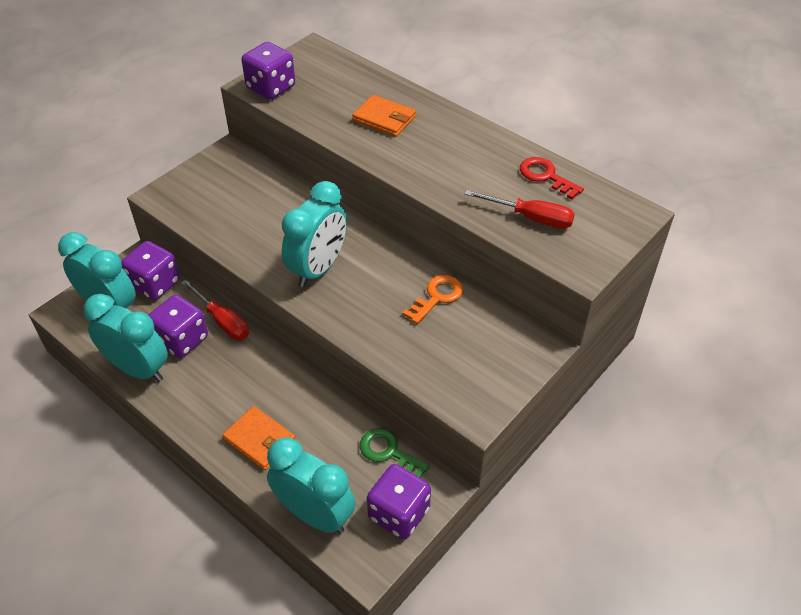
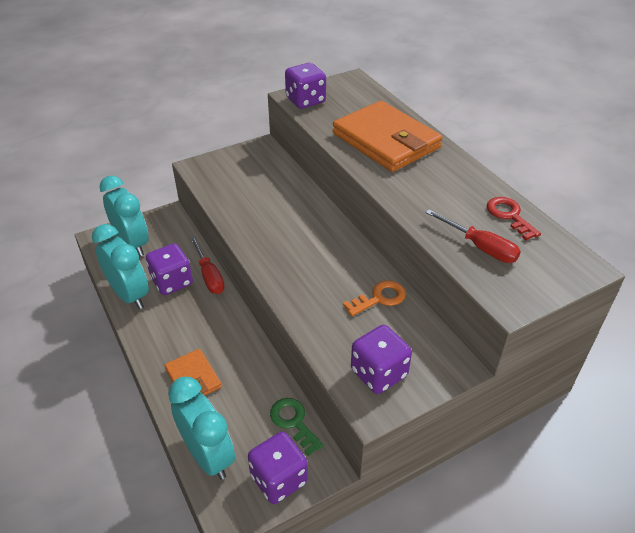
camera: 20 degrees right, 5 degrees down
purple dice [121,241,180,300] -> purple dice moved to [351,325,412,394]
turquoise clock [282,181,347,287] -> none
orange wallet [352,95,416,137] -> orange wallet [333,101,443,172], size x1.97

